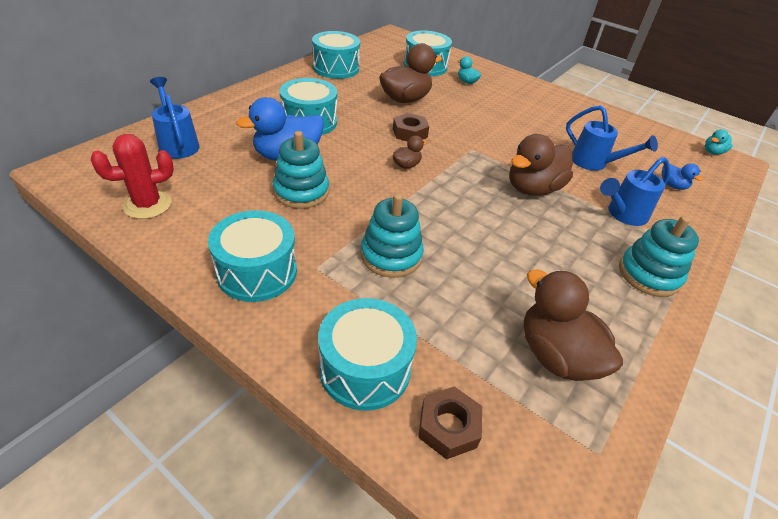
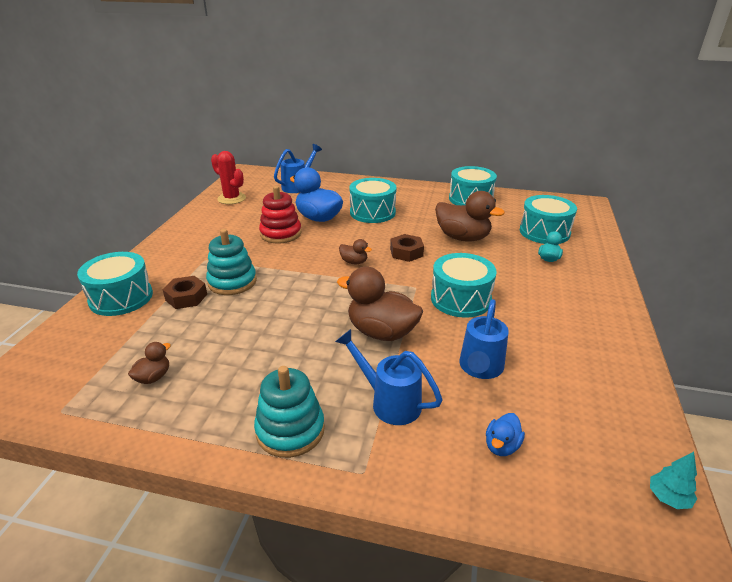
camera: 70 degrees right, 10 degrees down
turquoise drum [208,210,297,302] -> turquoise drum moved to [431,253,497,318]
turquoise stacking toy [273,131,329,209] -> red stacking toy [259,186,302,244]
brown nut [418,387,482,460] -> brown nut moved to [162,276,207,309]
brown duck [524,269,623,381] -> brown duck [128,342,171,384], size x0.48
turquoise duck [705,129,733,155] -> turquoise tree [650,452,697,509]

